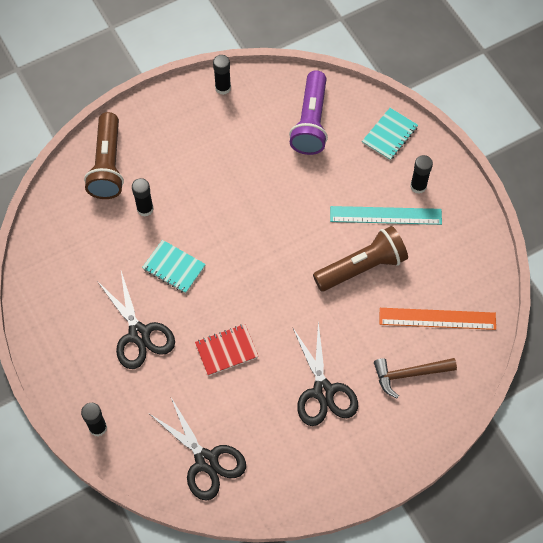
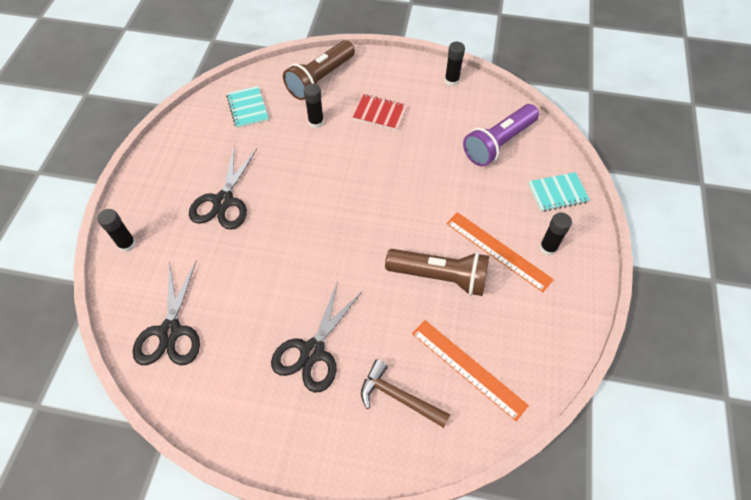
camera: 40 degrees right, 5 degrees down
turquoise notebook [142,240,206,293] -> turquoise notebook moved to [227,86,269,128]
red notebook [195,324,259,376] -> red notebook moved to [353,94,408,130]
turquoise ruler [330,206,442,225] -> orange ruler [446,212,554,292]

